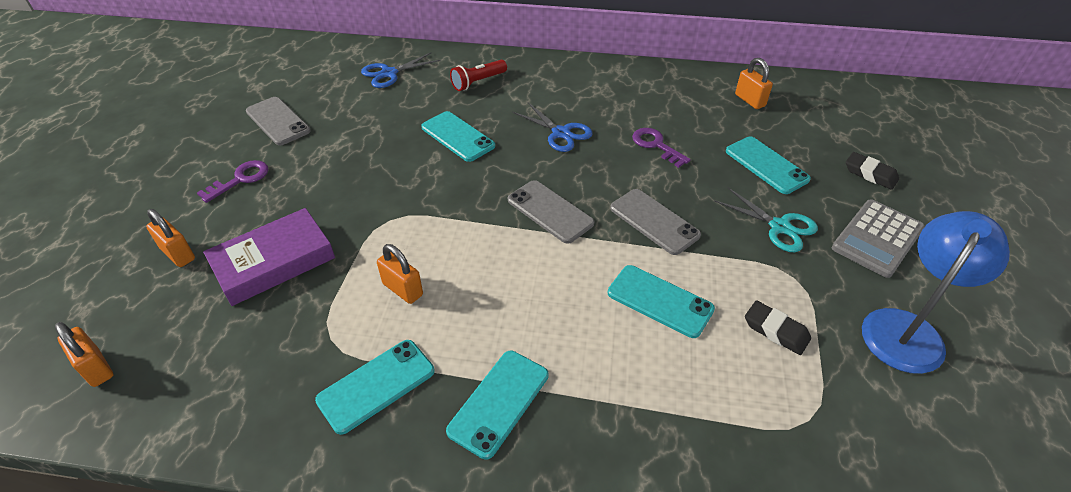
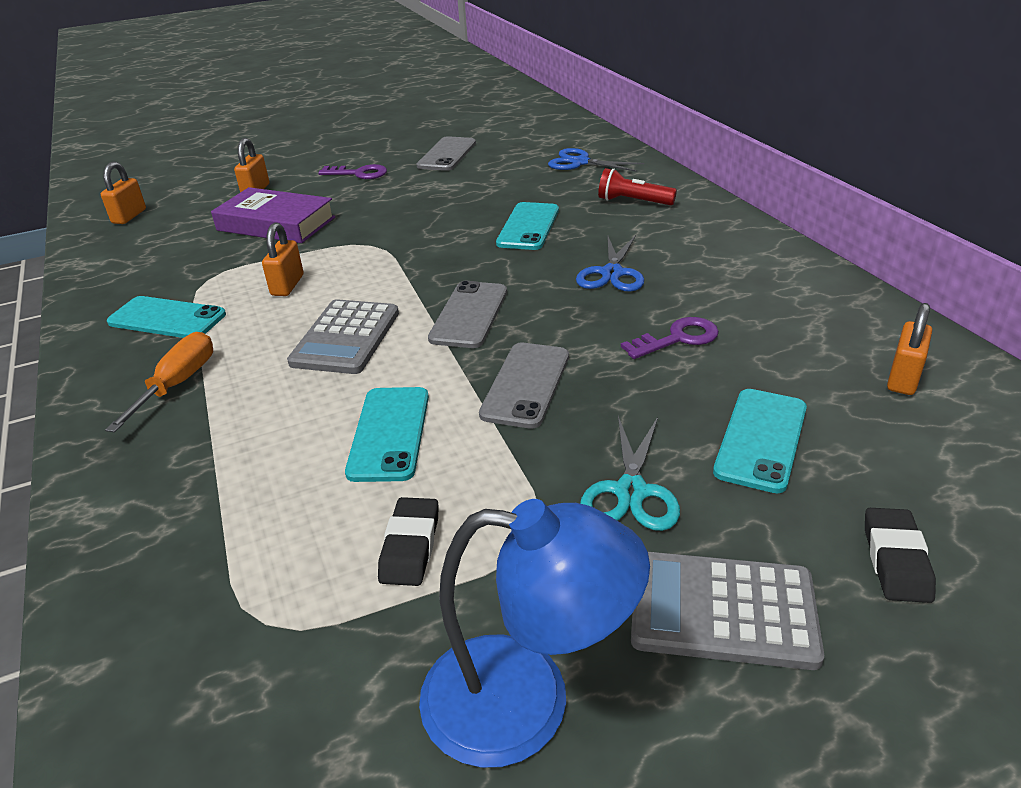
camera: 60 degrees right, 10 degrees down
turquoise phone [446,351,548,459] -> orange screwdriver [105,332,213,433]
purple key [632,128,691,168] -> purple key turned 45 degrees clockwise [621,317,719,359]
none -> grey calculator [287,299,399,374]

